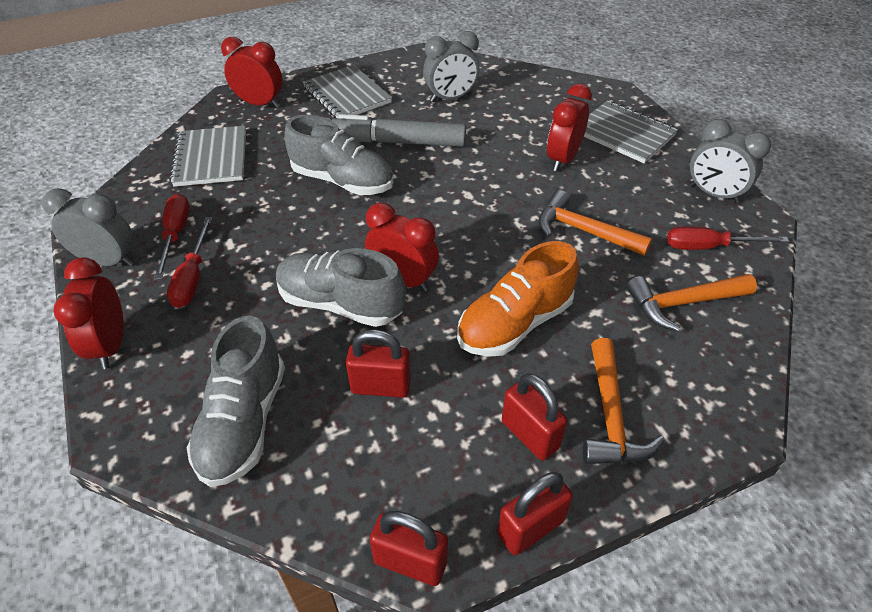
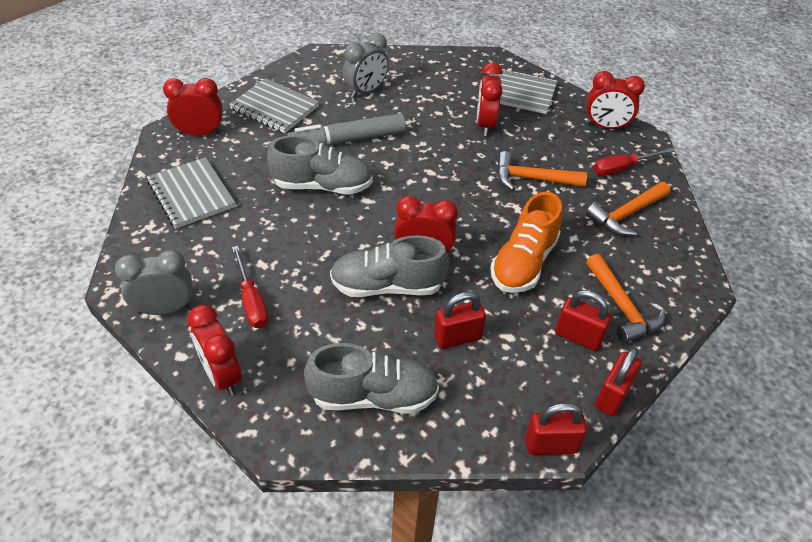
camera: 25 degrees left, 0 degrees up
red screwdriver [154,194,190,280] -> none
grey shoe [187,316,285,487] -> grey shoe turned 75 degrees counterclockwise [304,343,439,414]
grey clock [690,119,771,203] -> red clock [586,71,645,130]

